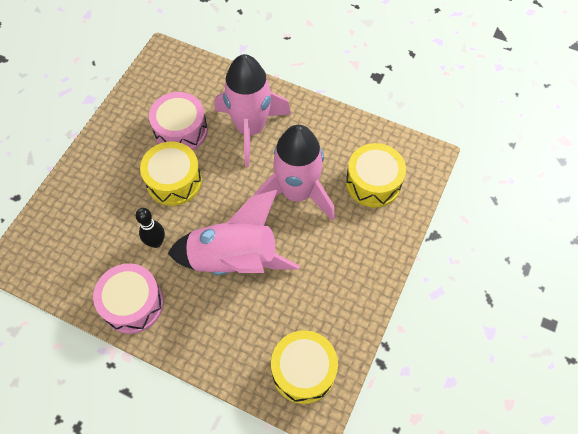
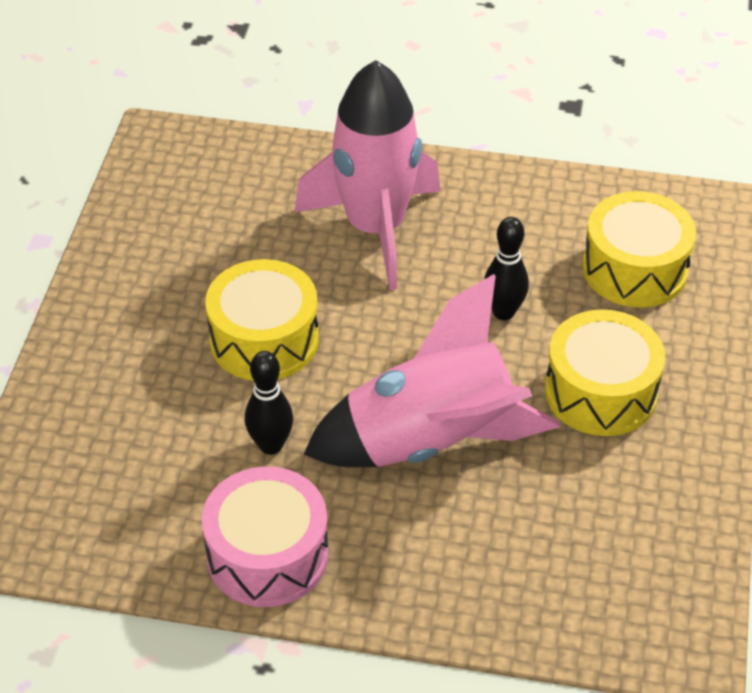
camera: 15 degrees left, 15 degrees down
pink drum [149,92,208,150] -> none
pink rocket [254,125,335,221] -> black bowling pin [484,217,529,320]
yellow drum [271,330,338,404] -> yellow drum moved to [545,309,665,436]

